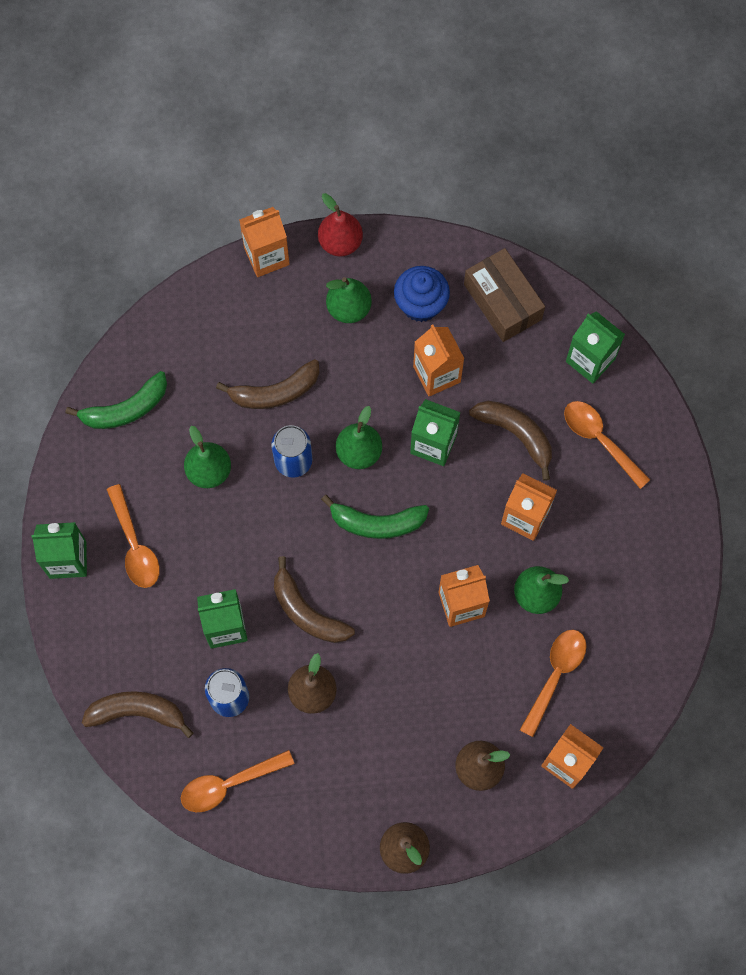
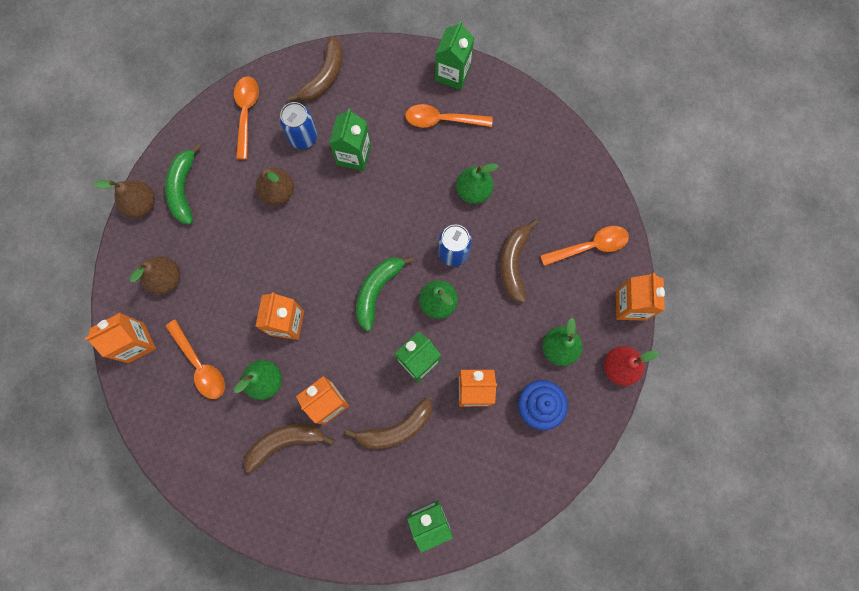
camera: 115 degrees right, 5 degrees up
green banana [66,371,167,429] -> green banana moved to [165,144,201,225]
brown banana [274,556,355,643] -> brown banana moved to [244,424,335,473]
brown box [464,248,545,342] -> none
orange spoon [564,401,651,489] -> orange spoon moved to [540,226,629,266]

